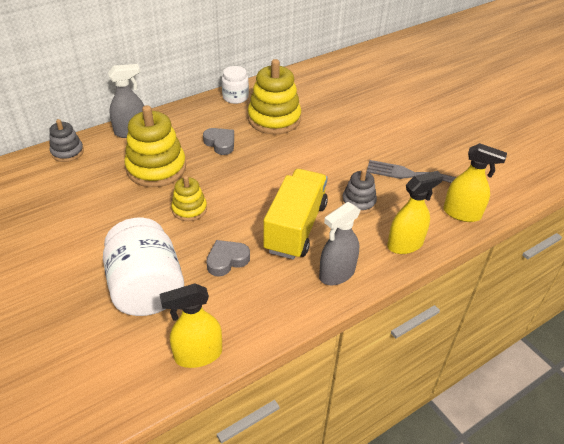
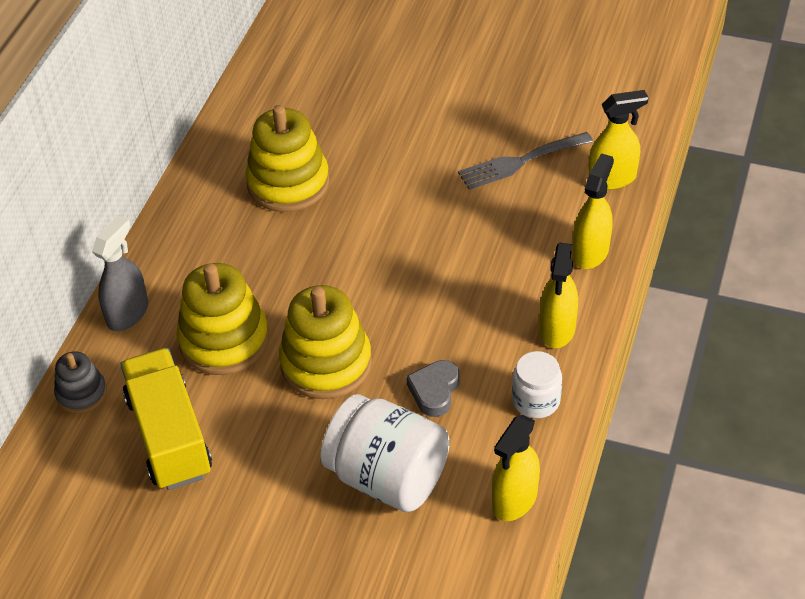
camera: 35 degrees left, 5 degrees up
yellow stacking toy [171,176,207,221] -> yellow stacking toy [279,285,372,399], size x1.82
grey heart [203,128,234,155] -> none
white jar [222,66,249,104] -> white jar moved to [512,351,562,418]
yellow truck [263,169,328,259] -> yellow truck moved to [120,348,212,490]
grey spray bottle [319,202,361,285] -> yellow spray bottle [539,243,578,348]
grey stacking toy [342,169,377,214] -> none

